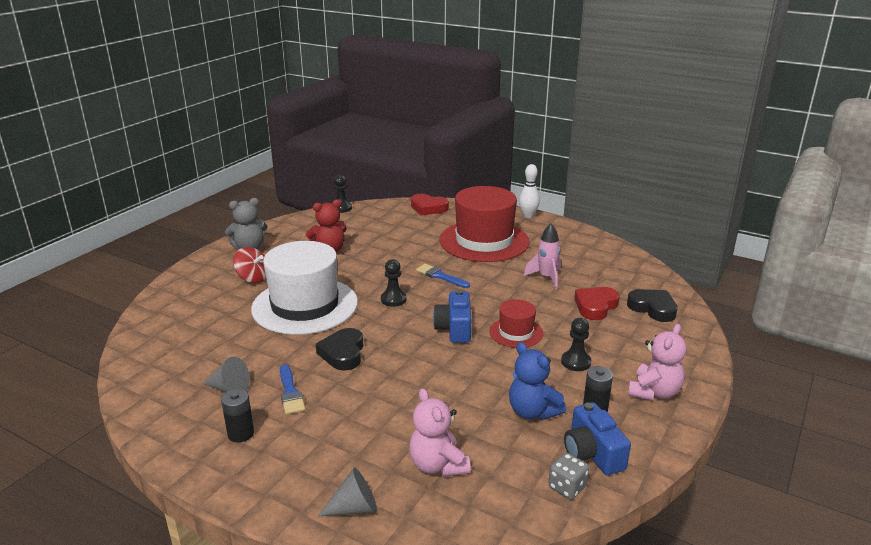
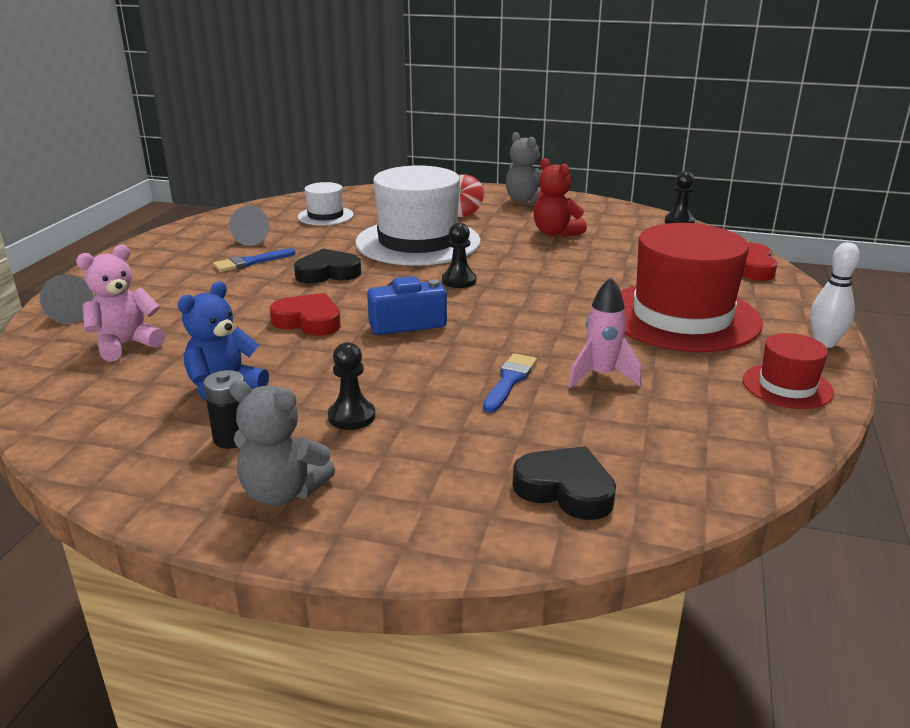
camera: 75 degrees right, 0 degrees up
black battery [221,389,254,443] -> none
blue brush [416,264,470,288] -> blue brush moved to [483,353,537,413]
red hat [489,299,543,348] -> red hat moved to [743,333,834,409]
grey dice [548,453,589,499] -> none
blue camera [564,402,631,475] -> none
red heart [574,287,620,320] -> red heart moved to [270,293,341,336]
black heart [627,289,678,322] -> black heart turned 90 degrees counterclockwise [512,447,616,520]
pink teddy bear [628,324,686,400] -> grey teddy bear [229,380,335,506]
none -> white hat [298,182,354,225]

